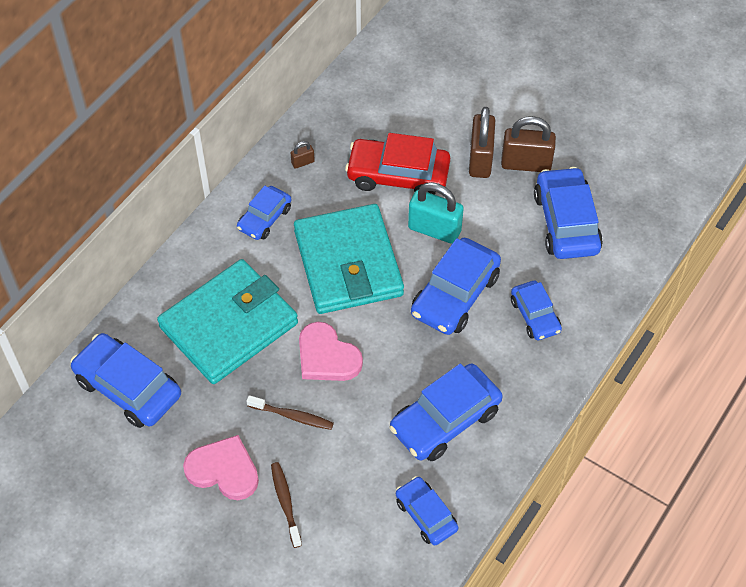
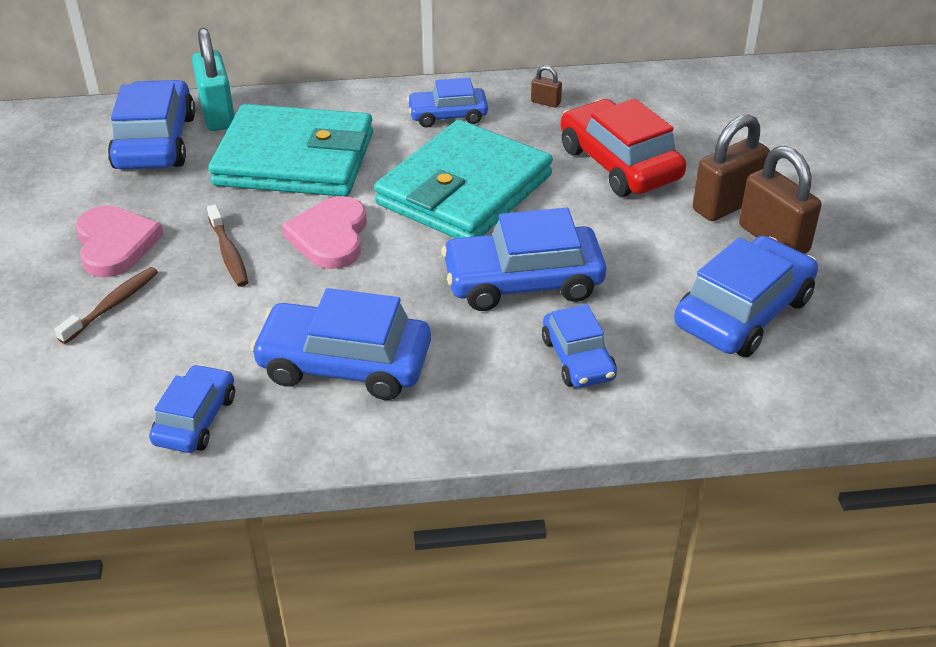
camera: 50 degrees right, 15 degrees down
turquoise padlock [408,182,464,244] -> turquoise padlock moved to [192,28,235,131]
blue car [511,281,562,340] -> blue car turned 45 degrees counterclockwise [542,304,617,388]

